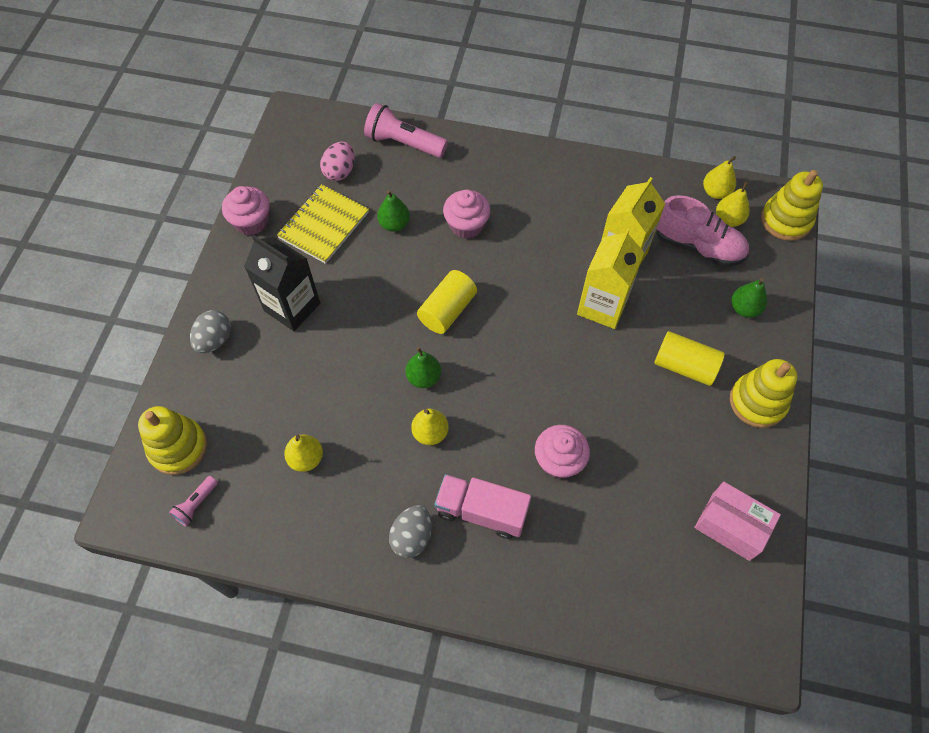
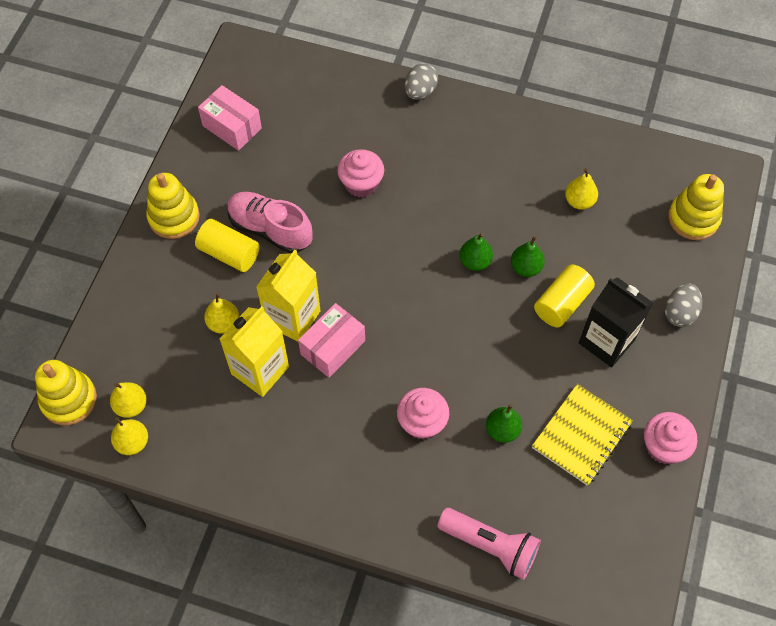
camera: 175 degrees left, 0 degrees up
pink flashlight [169,476,218,526] -> none
pink egg [320,141,355,181] -> none
grey egg [389,505,432,558] -> grey egg moved to [405,63,438,100]
yellow pear [411,409,449,445] -> yellow pear moved to [204,293,239,334]
yellow cylinder [417,270,477,334] -> yellow cylinder moved to [534,264,595,327]
pink truck [435,474,531,539] -> none
pink shoe [656,195,749,267] -> pink shoe moved to [227,192,313,253]
green pear [731,278,767,318] -> green pear moved to [511,236,545,277]
none -> pink box [298,303,365,378]

